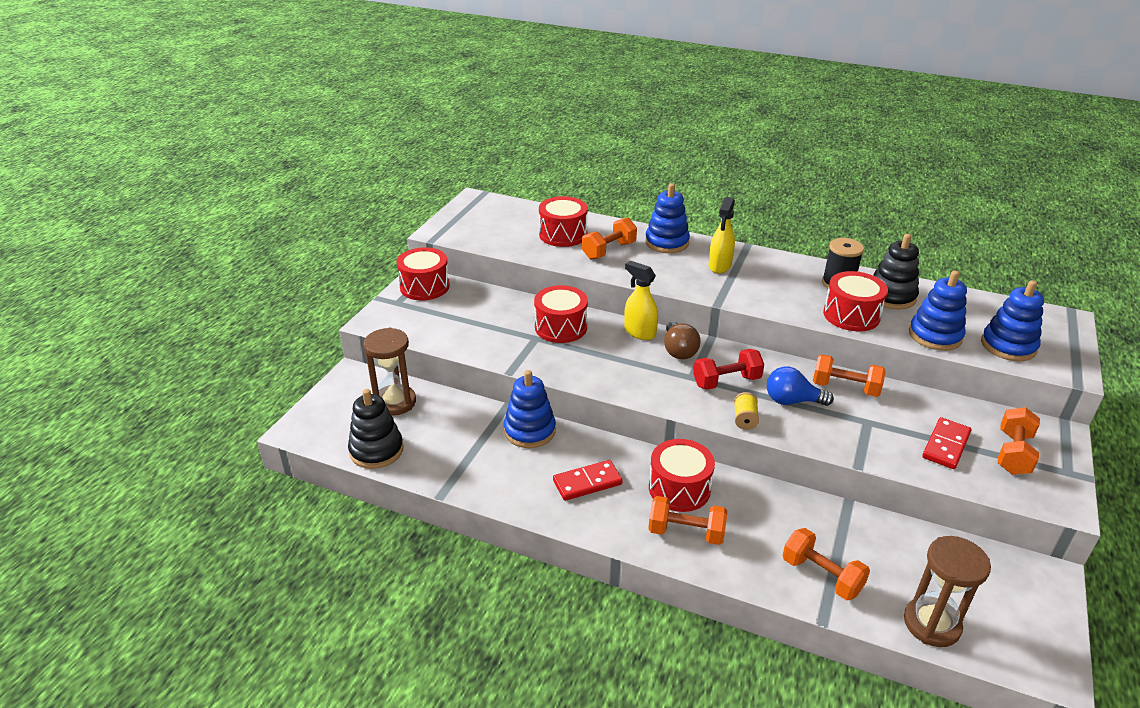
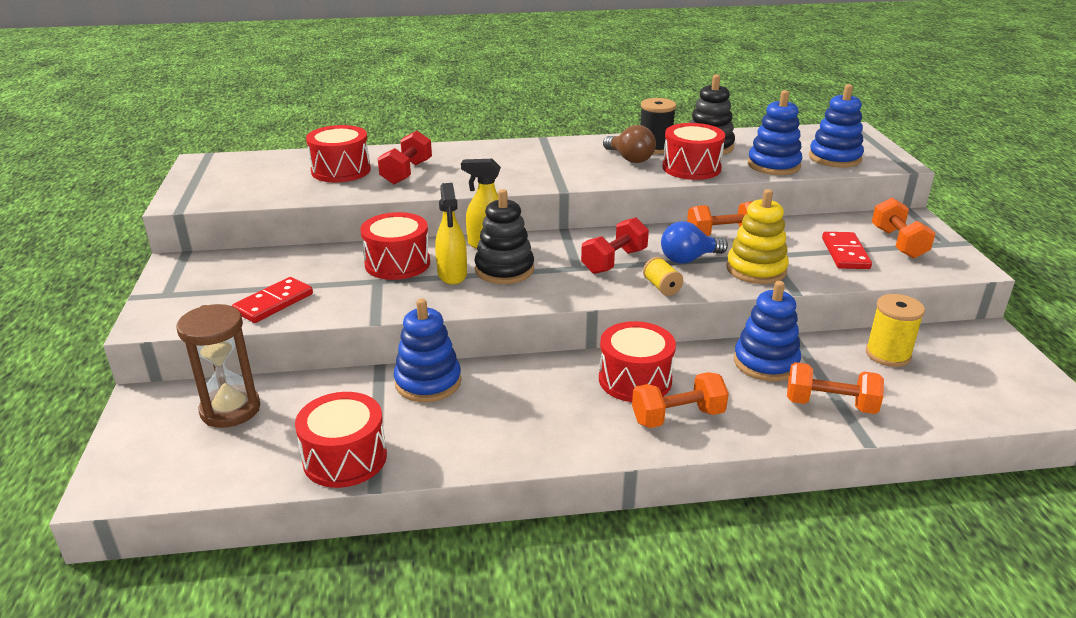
camera: 30 degrees left, 5 degrees down
black stacking toy [348,389,403,469] -> black stacking toy moved to [474,189,534,284]
red drum [396,247,450,300] -> red drum moved to [295,392,387,488]
red domino [553,460,623,501] -> red domino moved to [232,277,313,323]
orange dumbbell [582,218,637,259] -> red dumbbell [378,131,432,184]
blue stacking toy [645,183,690,253] -> blue stacking toy moved to [734,281,801,381]
brown light bulb [664,321,701,359] -> brown light bulb moved to [603,125,656,163]
yellow spray bottle [709,197,735,274] -> yellow spray bottle moved to [435,183,467,285]
brown hourglass [904,536,991,647] -> none
none -> yellow stacking toy [726,189,789,284]
none -> yellow spool [866,294,925,367]

